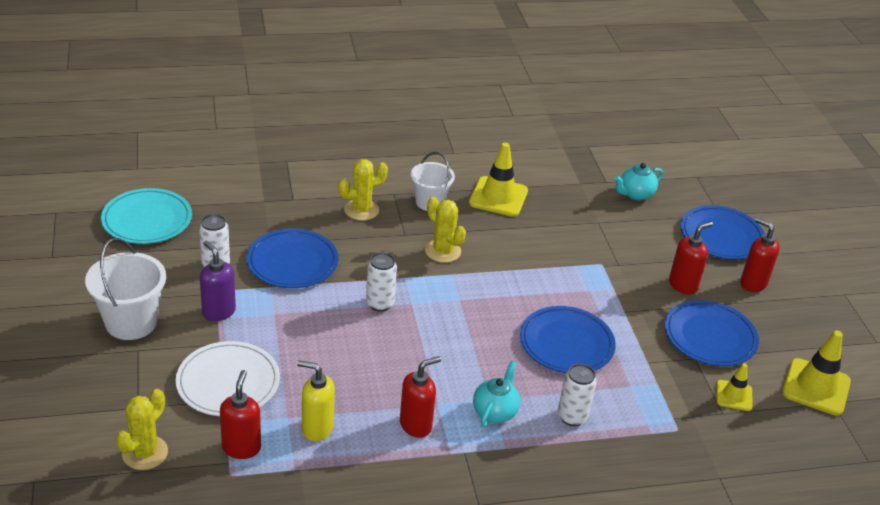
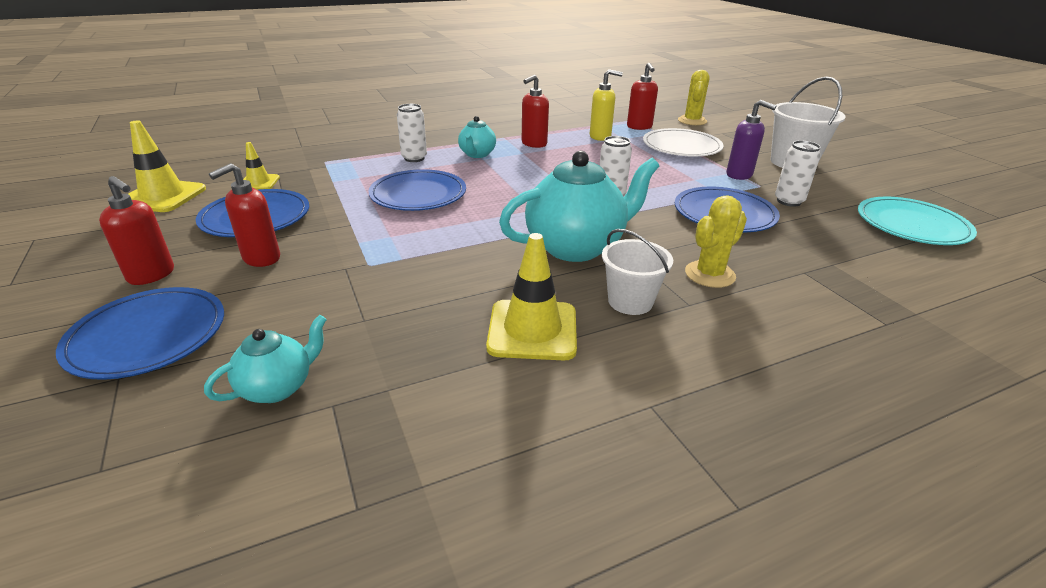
camera: 170 degrees right, 5 degrees down
yellow cactus [425,197,466,263] -> turquoise teapot [499,151,659,262]

